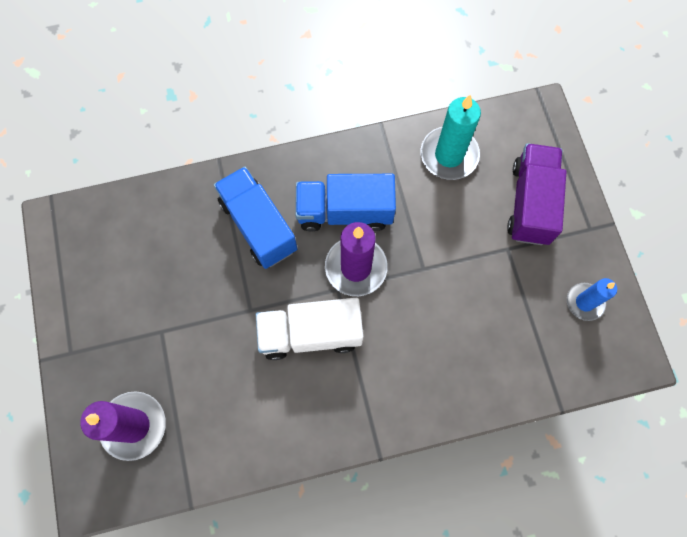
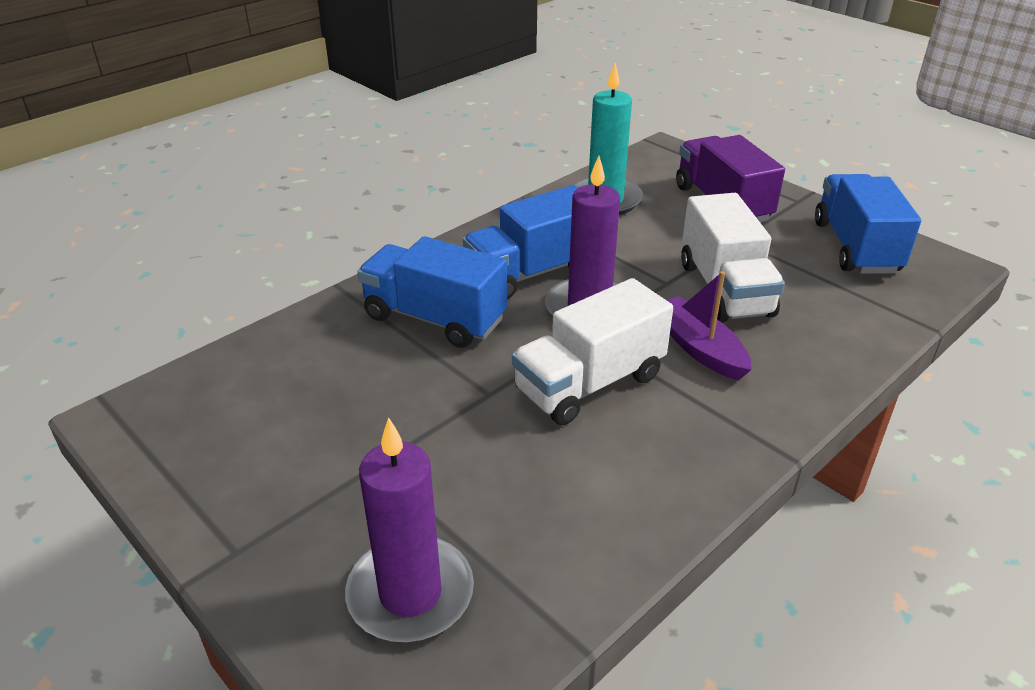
camera: 30 degrees left, 35 degrees down
blue candle [567,278,617,321] -> blue truck [815,174,921,274]
none -> purple boat [667,271,752,381]
none -> white truck [681,193,785,323]

